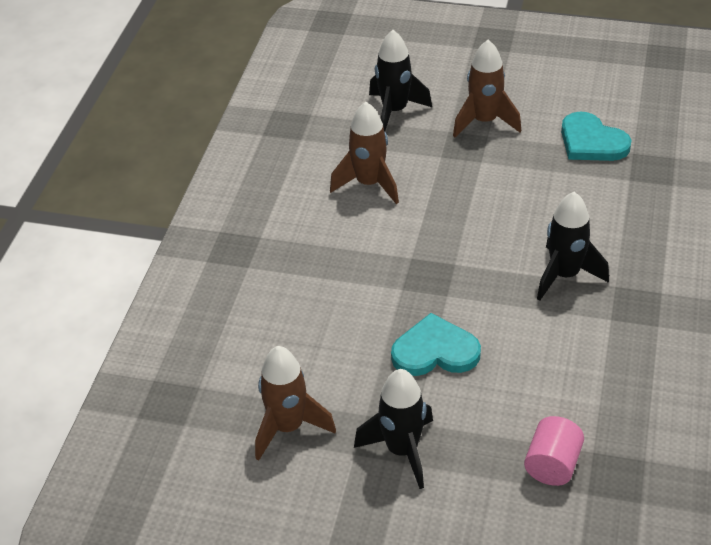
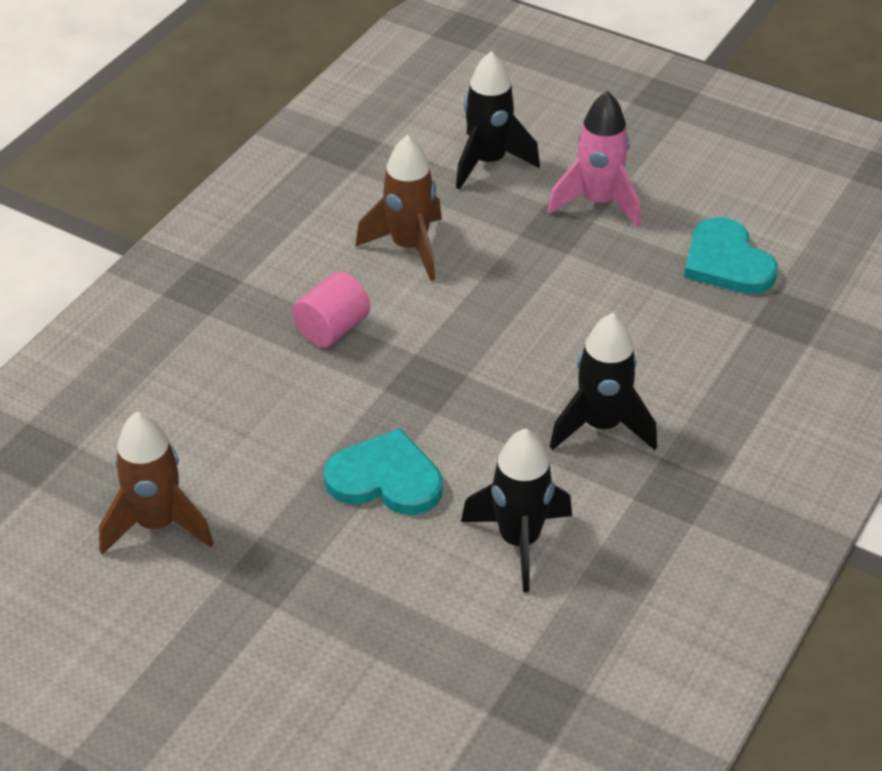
camera: 15 degrees right, 0 degrees up
black rocket [354,369,433,489] -> black rocket moved to [461,429,572,592]
brown rocket [453,40,521,137] -> pink rocket [548,91,641,228]
pink cylinder [524,416,584,486] -> pink cylinder moved to [292,272,370,348]

